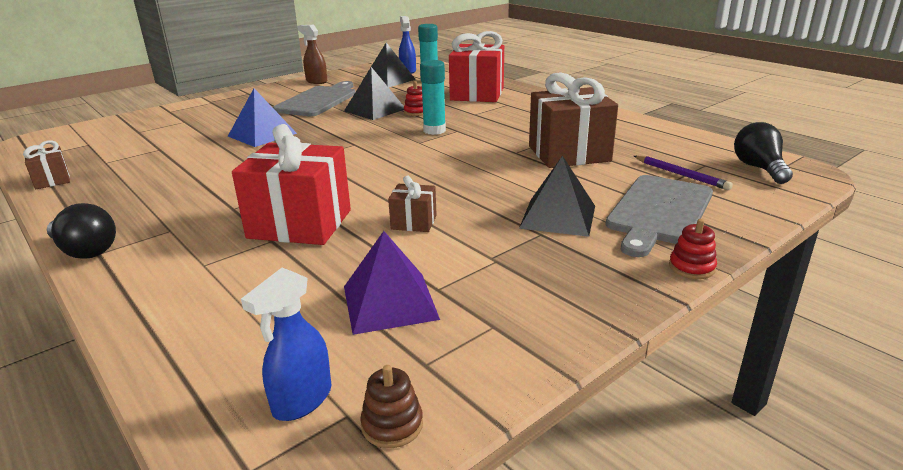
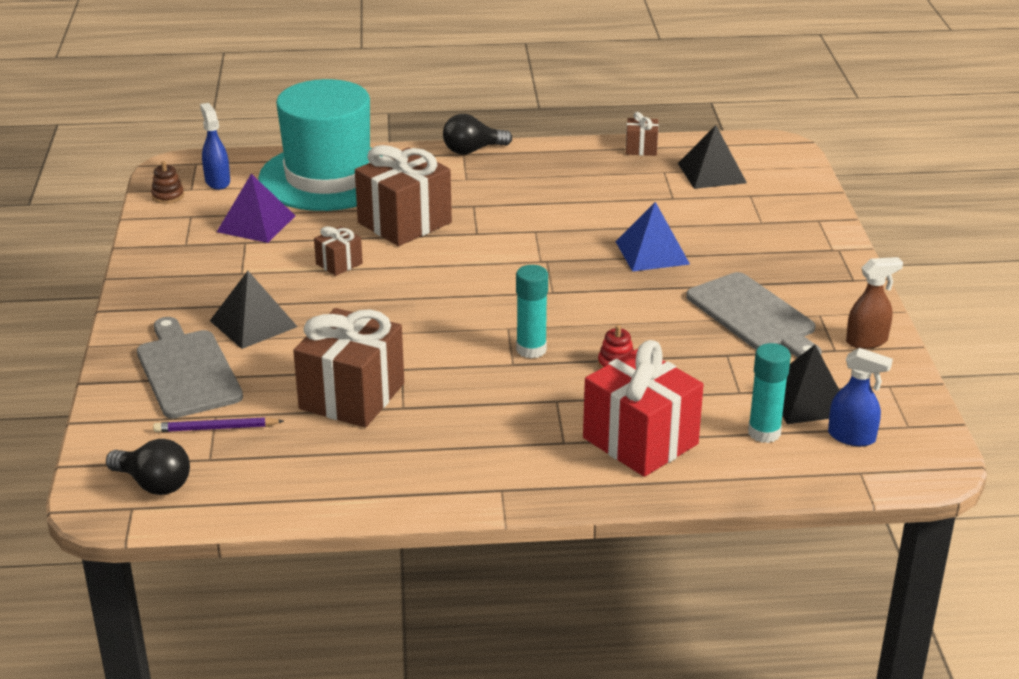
camera: 125 degrees right, 5 degrees up
red gift [232,124,351,245] -> brown gift [355,145,452,246]
black pyramid [344,67,404,120] -> black pyramid moved to [678,125,747,189]
red stacking toy [669,219,717,279] -> none
none -> turquoise hat [258,79,382,211]

